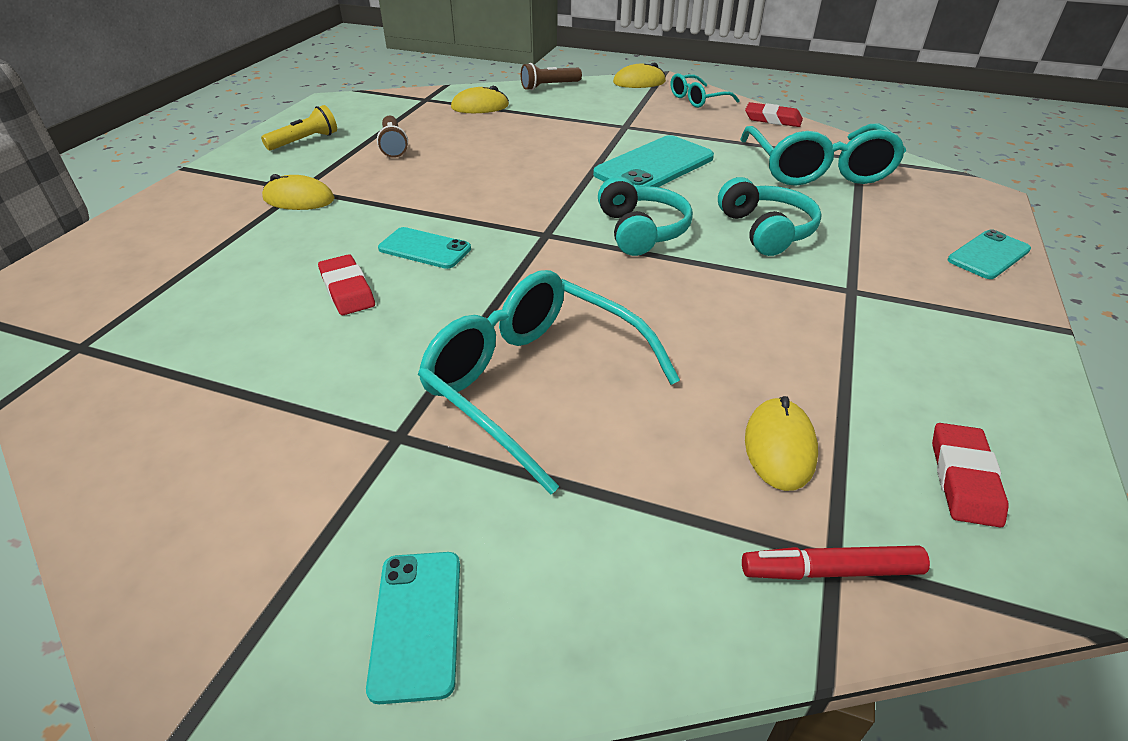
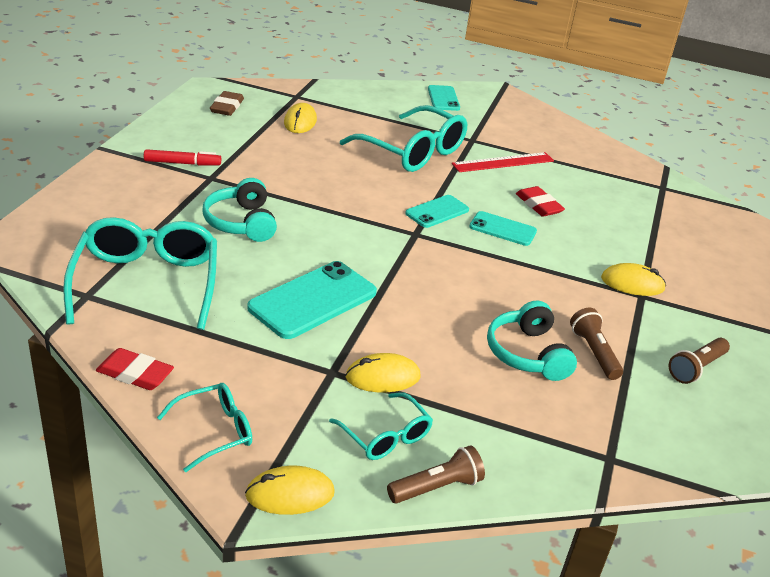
camera: 175 degrees right, 5 degrees down
yellow flashlight [261,105,337,150] -> brown flashlight [669,338,730,384]
yellow mouse [451,86,509,113] -> yellow mouse moved to [345,353,420,392]
turquoise headphones [598,177,693,256] -> turquoise headphones moved to [487,300,577,381]
red marker [742,546,930,580] -> red marker moved to [144,149,221,166]
red eraser [932,423,1009,528] -> brown eraser [210,91,244,116]
turquoise phone [947,229,1031,279] -> turquoise phone moved to [405,195,469,228]
none -> turquoise glasses [329,392,433,460]
none -> red ruler [452,152,554,172]

